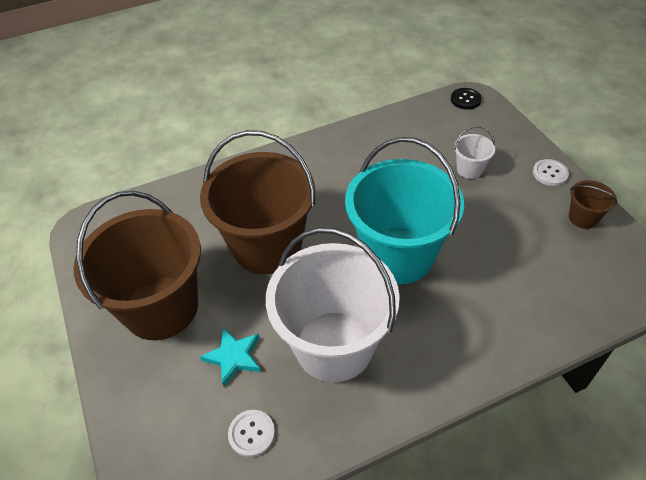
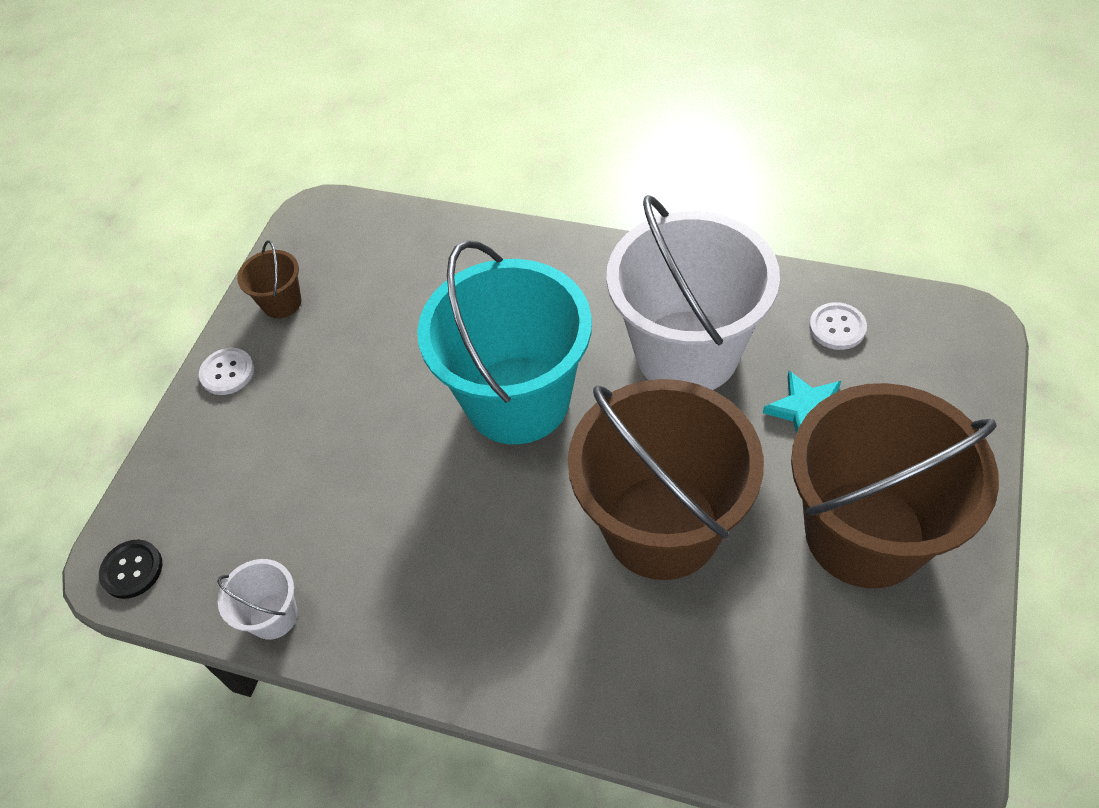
camera: 135 degrees left, 5 degrees up
white bucket [454,126,495,179] -> white bucket moved to [217,559,298,640]

